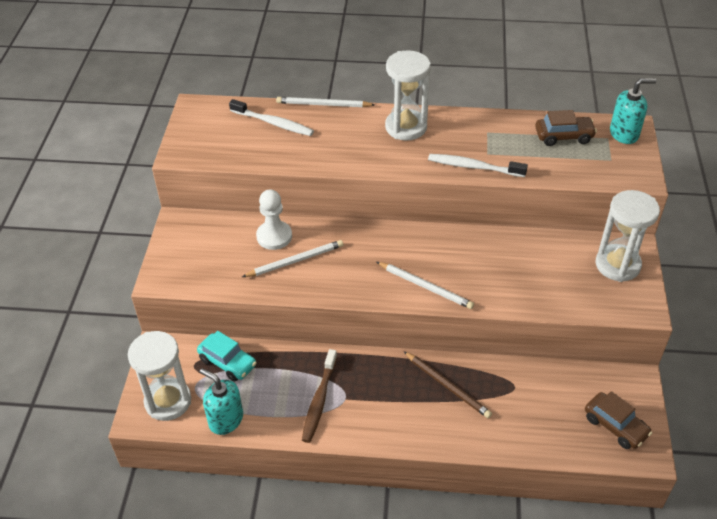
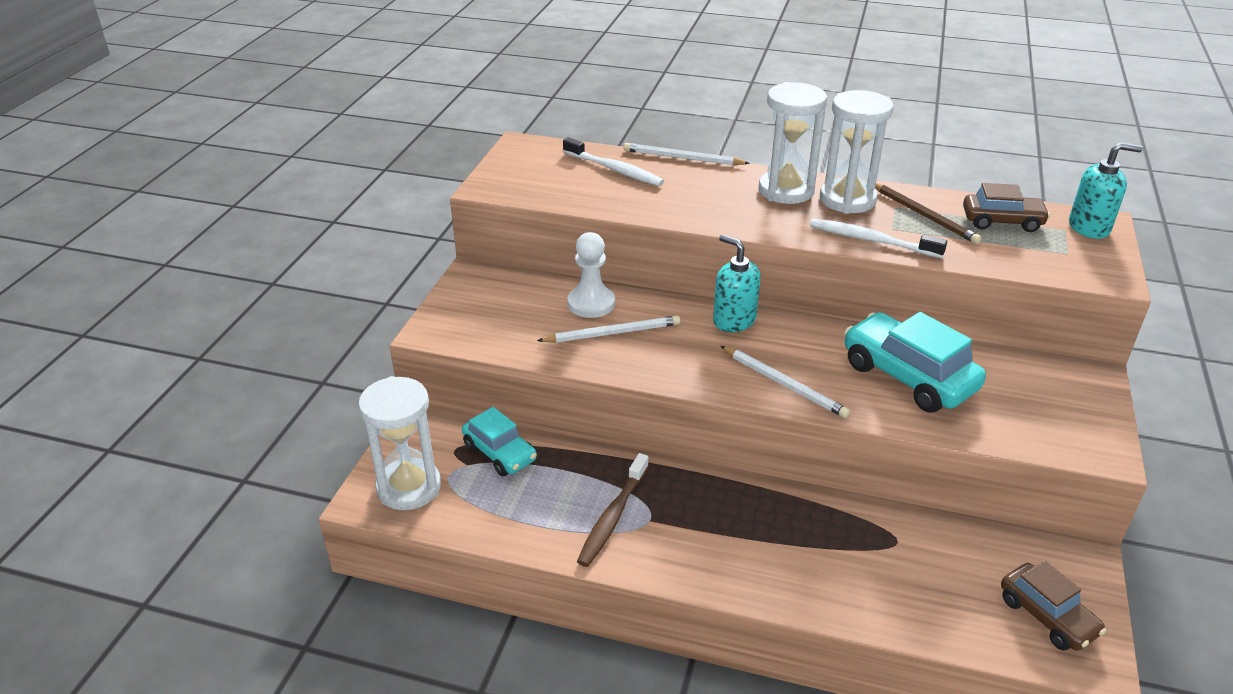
camera: 10 degrees right, 10 degrees down
turquoise soap dispenser [200,368,243,435] -> turquoise soap dispenser moved to [713,234,760,332]
brown pencil [404,351,492,418] -> brown pencil moved to [875,183,982,244]
white hourglass [596,190,660,282] -> white hourglass moved to [820,90,894,214]
none -> turquoise car [844,312,986,412]

